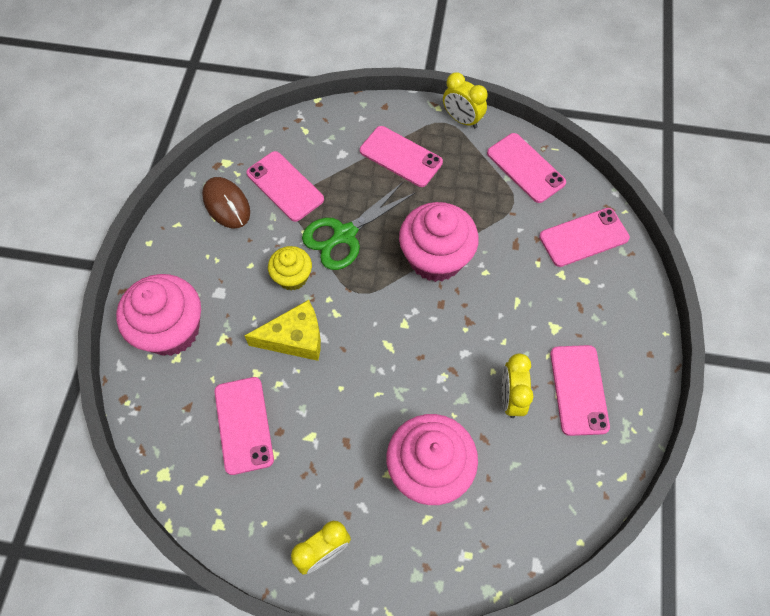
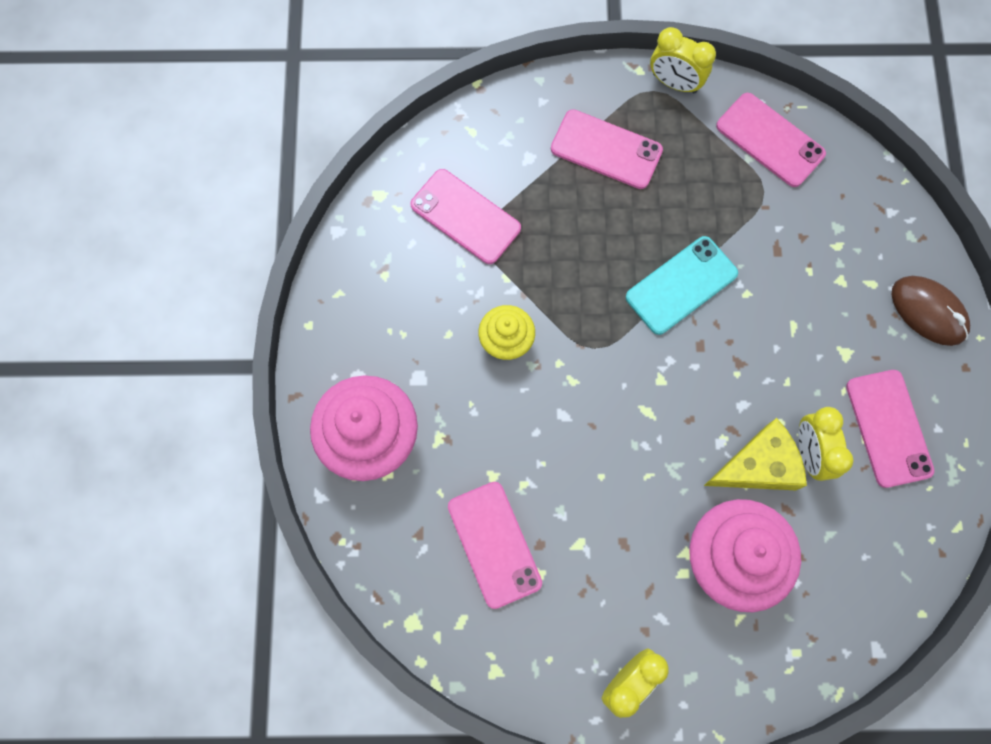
camera: 10 degrees left, 10 degrees up
brown mouse [202,177,250,228] -> brown mouse moved to [892,276,970,346]
yellow cheese [244,300,321,361] -> yellow cheese moved to [704,418,807,490]
green scissors [302,182,416,270] -> none
pink cupcake [399,202,479,282] -> turquoise phone [626,236,738,335]
pink phone [539,208,630,267] -> none

